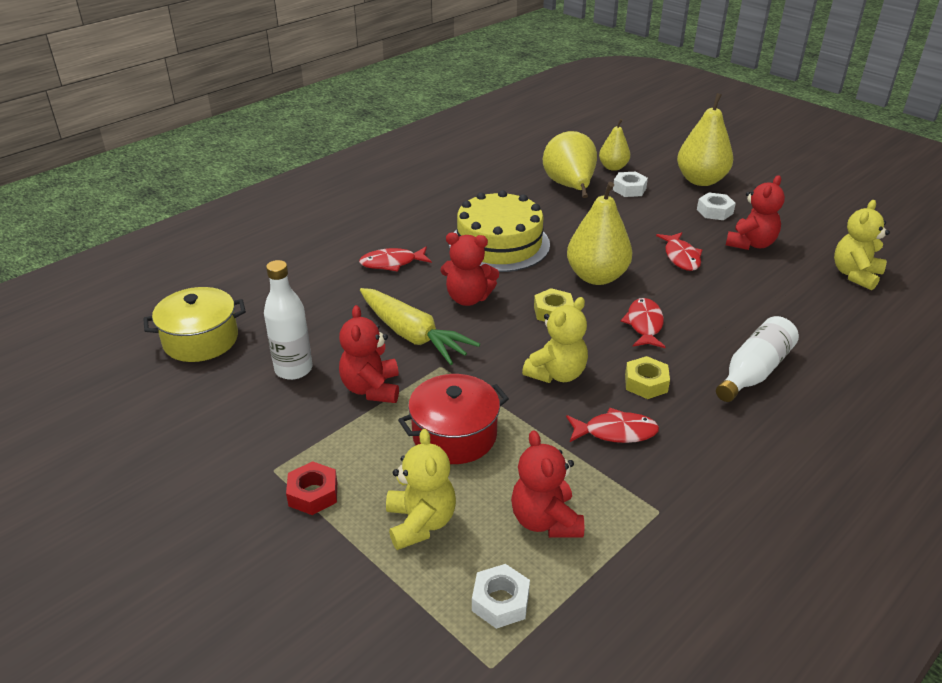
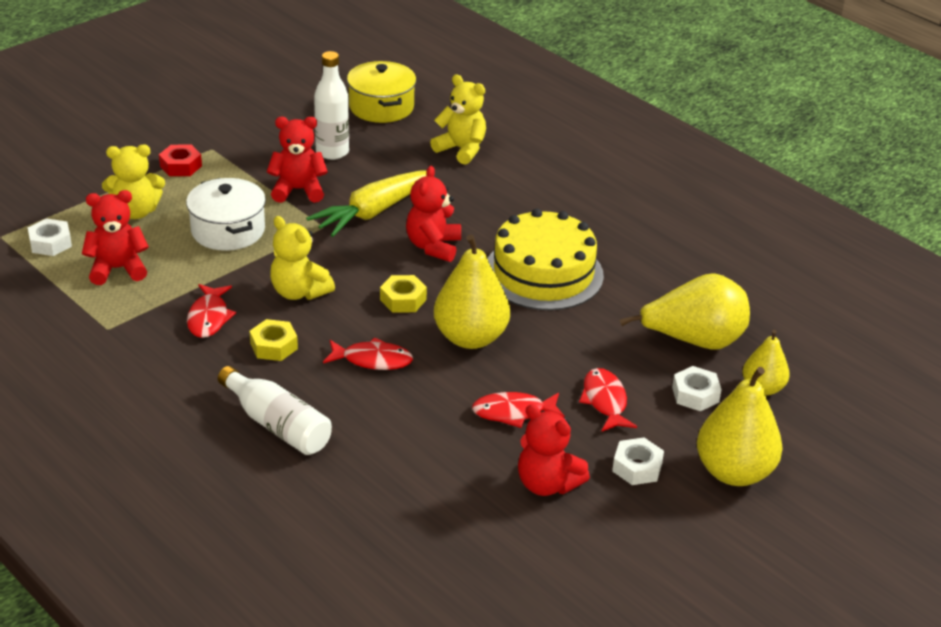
camera: 90 degrees right, 0 degrees up
red fish [359,247,432,272] -> red fish moved to [579,368,637,432]
red pot [398,374,509,464] -> white pot [186,178,266,251]
yellow teddy bear [834,200,890,290] -> yellow teddy bear moved to [430,74,486,165]

